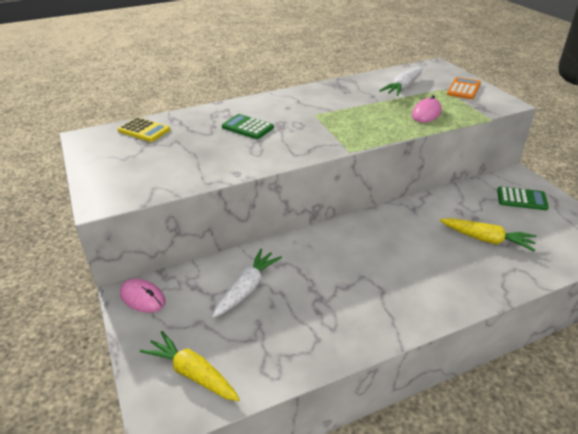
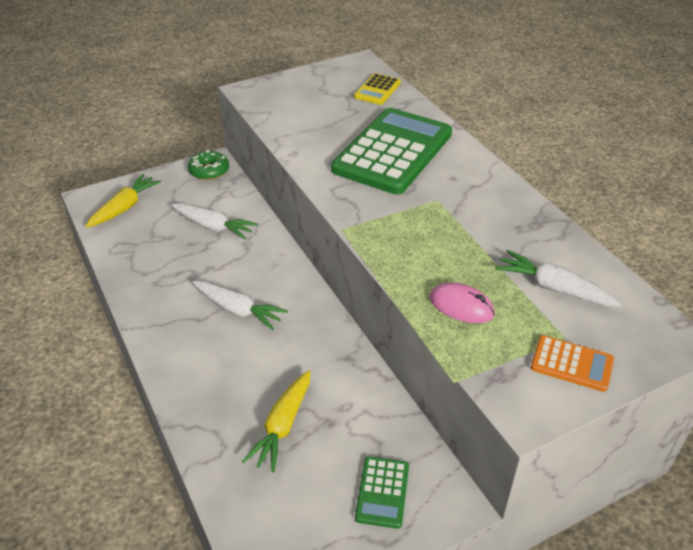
camera: 85 degrees right, 5 degrees up
pink mouse [120,278,166,313] -> green donut [188,150,229,180]
green calculator [222,114,274,139] -> green calculator [331,108,452,195], size x2.24
none -> white carrot [192,281,288,330]

